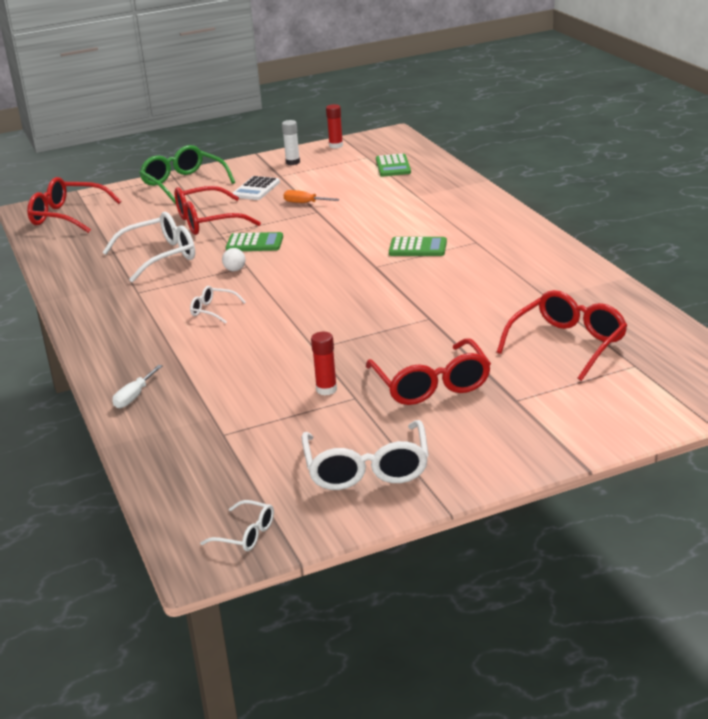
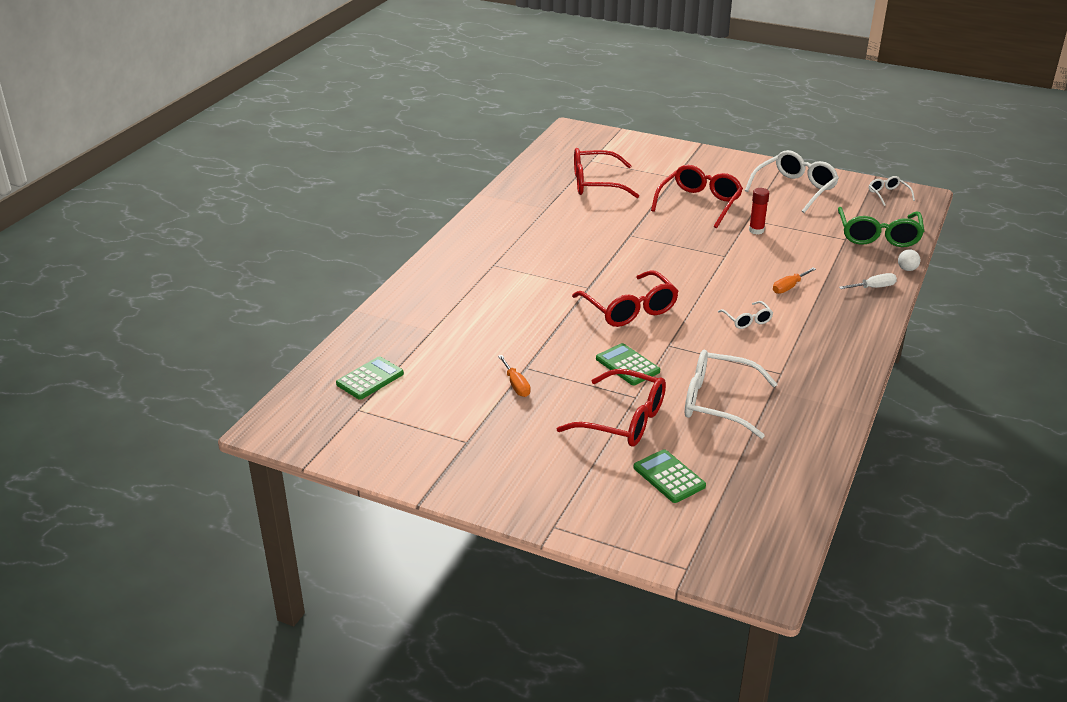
camera: 135 degrees left, 5 degrees up
red glasses [27,177,121,233] -> red glasses moved to [572,270,678,327]
green glasses [139,145,235,204] -> green glasses moved to [838,207,924,247]
white ball [222,248,245,271] -> white ball moved to [898,249,920,271]
white calculator [232,176,280,200] -> none
white glue stick [282,120,300,165] -> none
red glue stick [326,104,343,149] -> none
green calculator [389,237,447,256] -> green calculator moved to [633,449,706,503]
none -> orange screwdriver [773,267,816,294]

